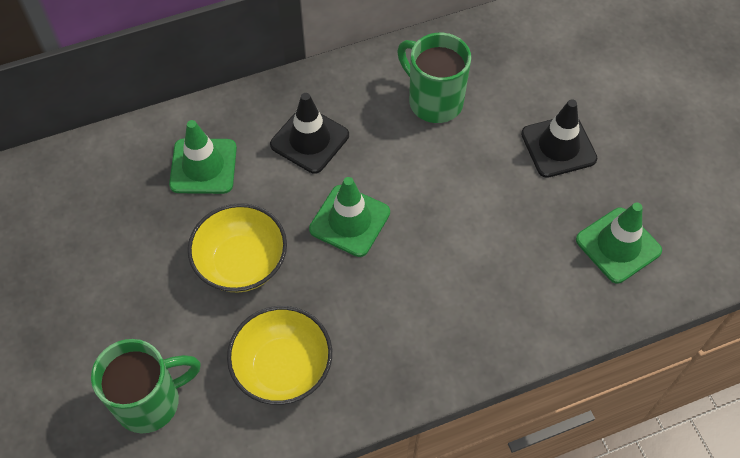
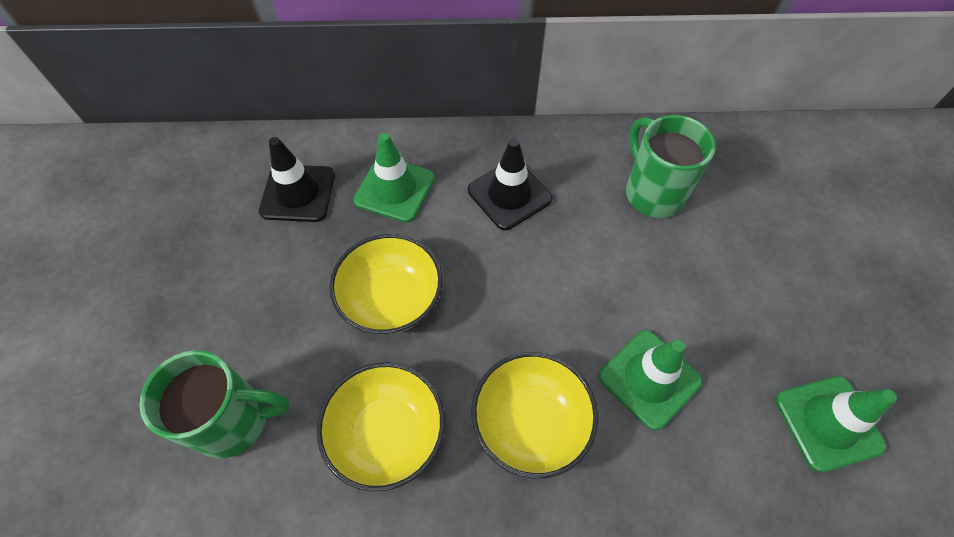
camera: 20 degrees right, 0 degrees up
green traffic cone [309,177,390,257] -> green traffic cone moved to [599,330,702,431]
black traffic cone [521,99,597,178] -> black traffic cone moved to [259,137,335,222]
none -> yellow bowl [472,352,598,479]

